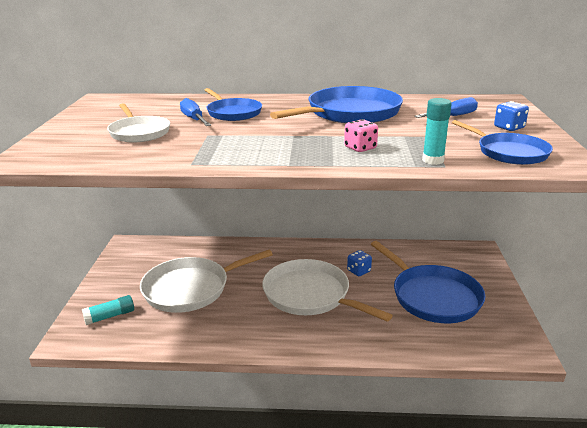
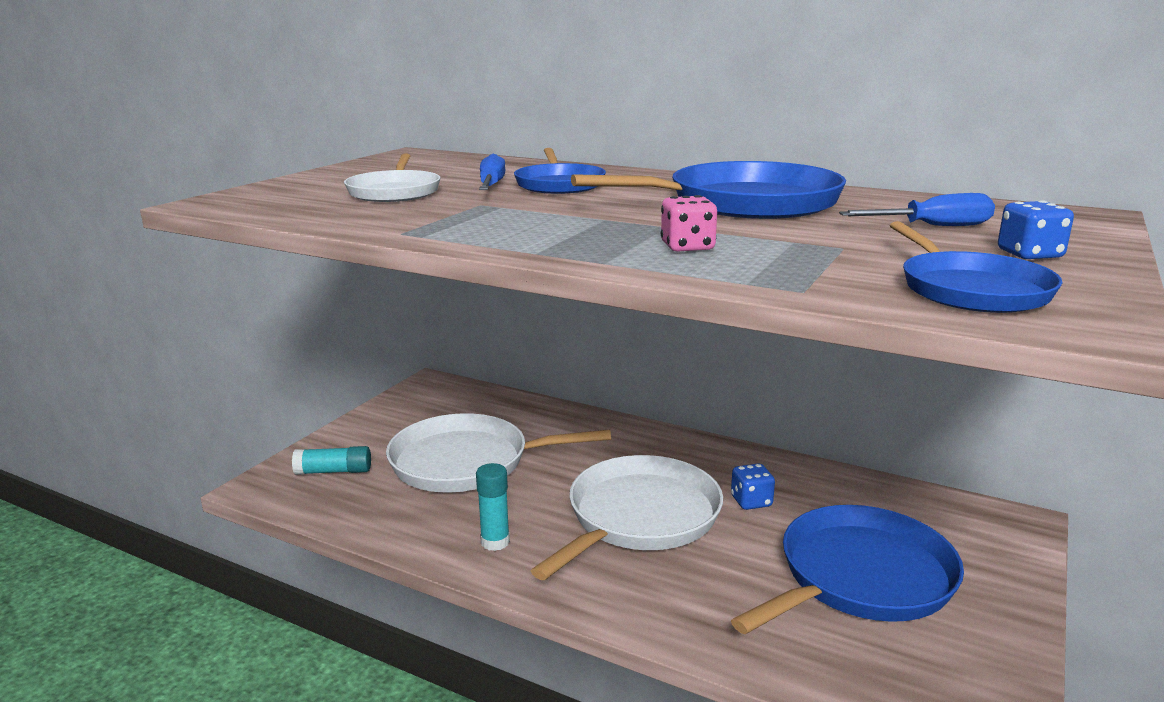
camera: 25 degrees right, 5 degrees down
white pan [262,259,393,322] -> white pan turned 60 degrees clockwise [531,455,723,580]
blue pan [371,241,485,323] -> blue pan turned 120 degrees counterclockwise [731,505,964,634]
turquoise glue stick [422,98,452,165] -> turquoise glue stick moved to [476,463,510,551]

